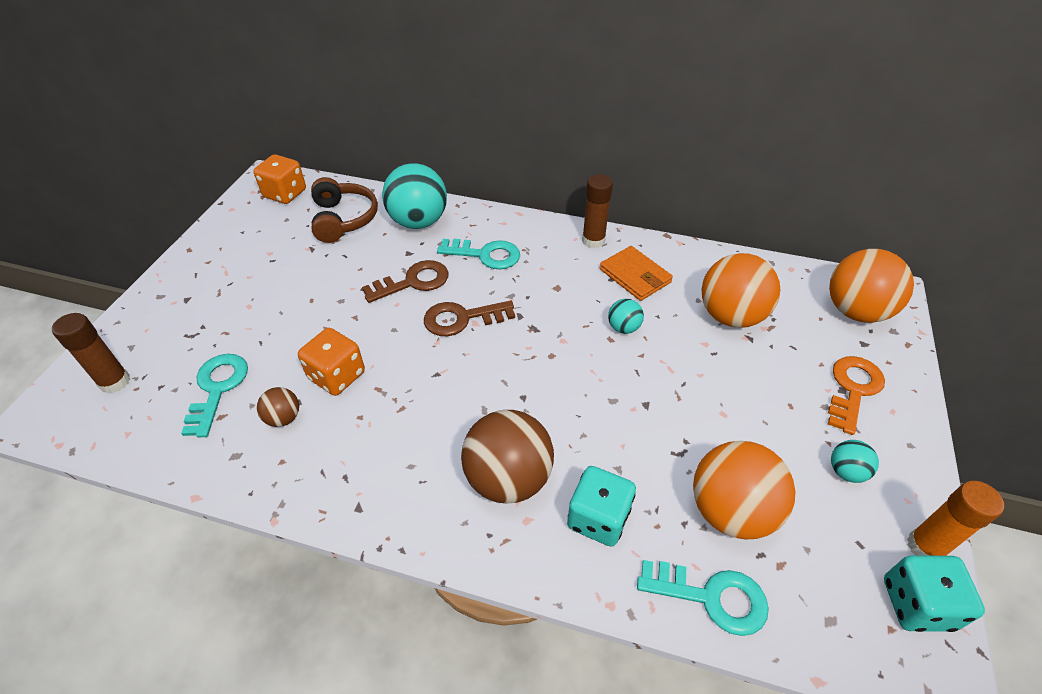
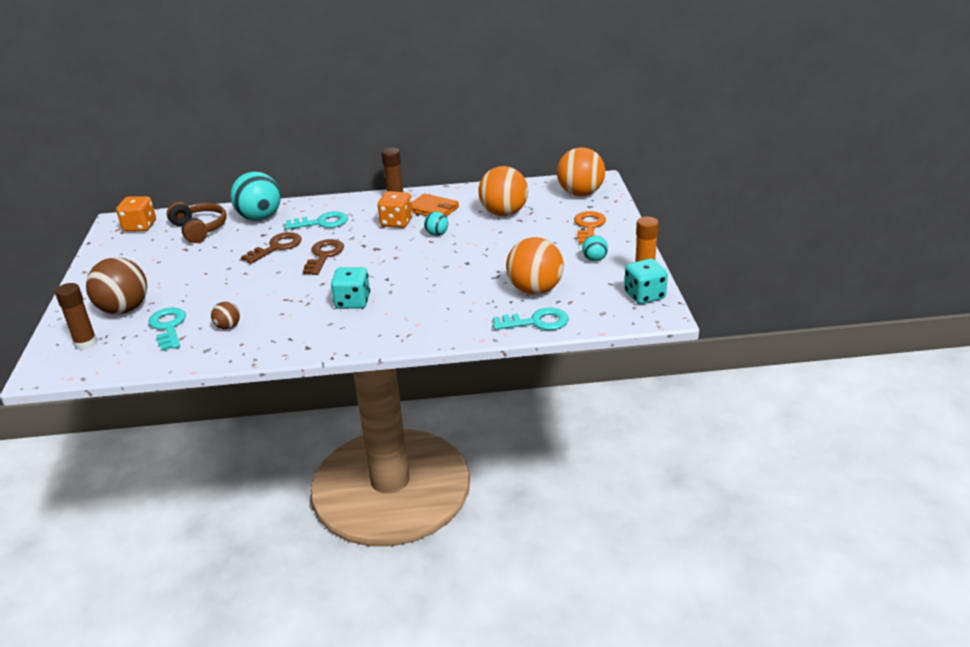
camera: 20 degrees left, 15 degrees down
orange dice [298,328,365,396] -> orange dice moved to [378,191,413,228]
brown key [424,301,515,336] -> brown key turned 135 degrees clockwise [303,239,344,275]
brown ball [461,410,554,504] -> brown ball moved to [86,257,147,314]
turquoise dice [567,466,636,547] -> turquoise dice moved to [331,267,370,309]

